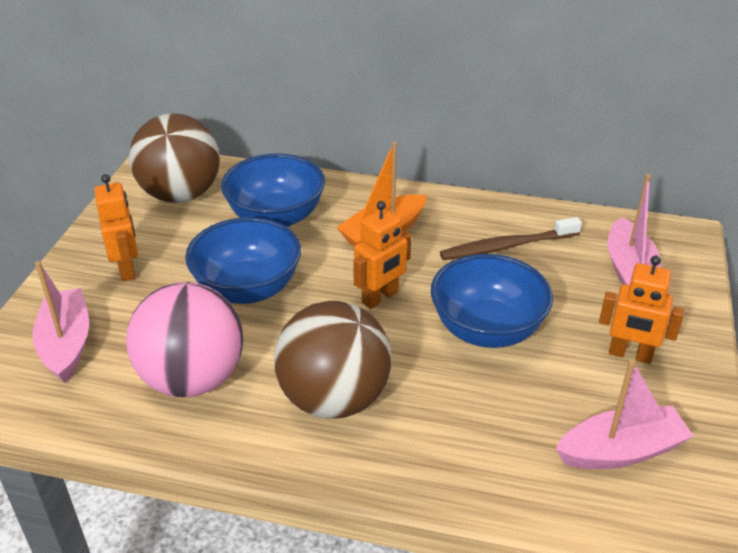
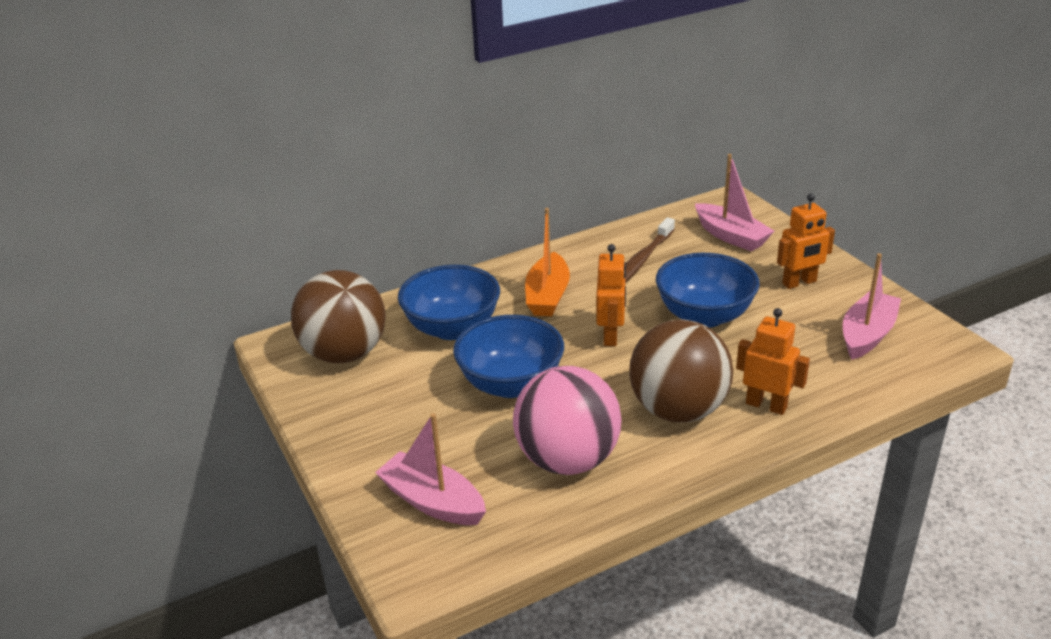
camera: 40 degrees left, 5 degrees down
orange robot [94,174,138,281] -> orange robot moved to [736,308,810,415]

